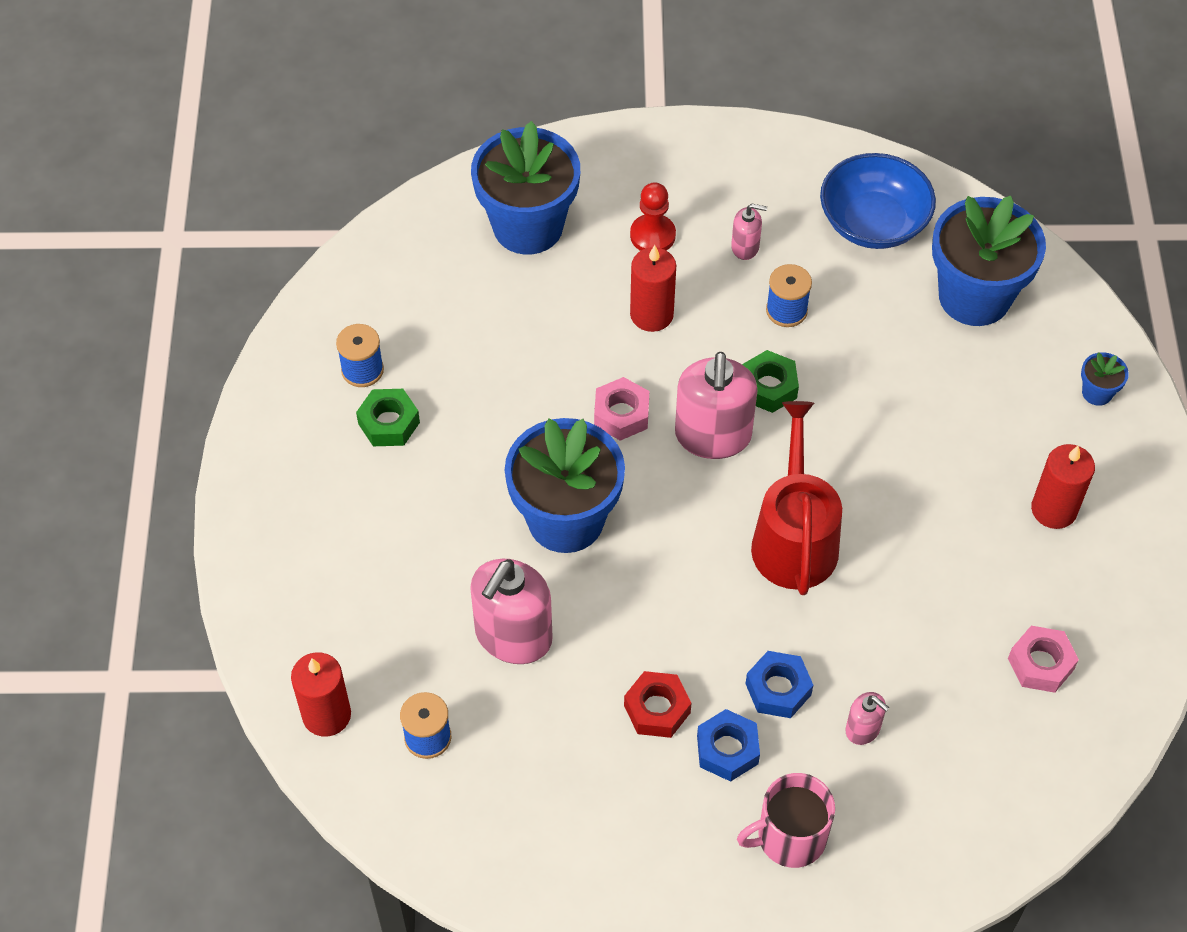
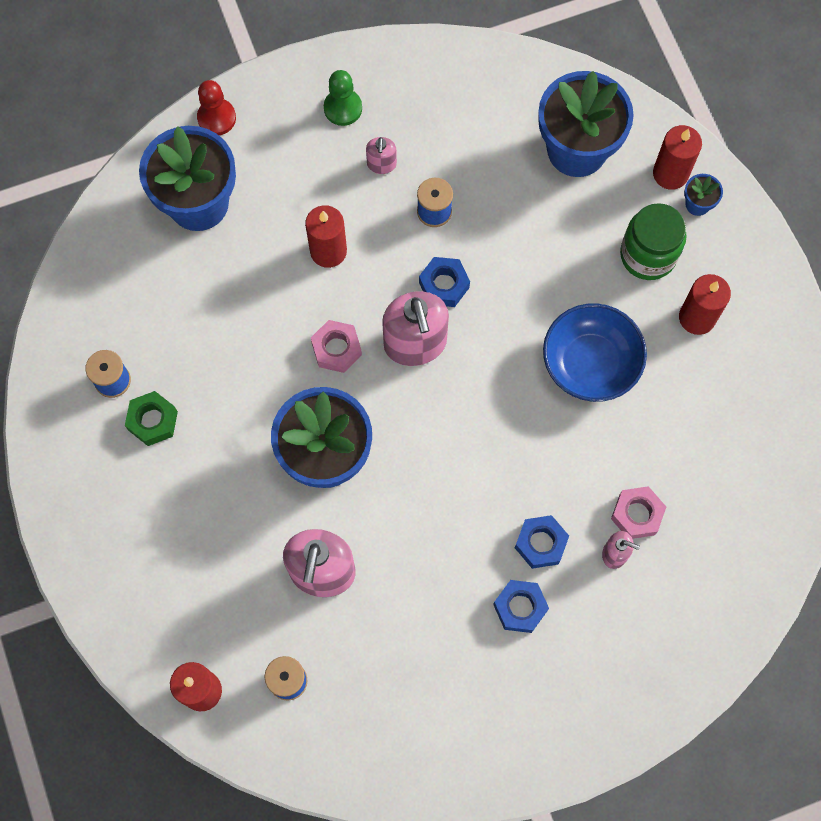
camera: 20 degrees left, 15 degrees up
red nut [624,671,692,738] -> none
red pawn [630,182,676,251] -> red pawn moved to [197,80,236,135]
pink soap dispenser [731,204,767,260] -> pink soap dispenser turned 105 degrees clockwise [366,137,397,174]
pink mug [737,773,835,868] -> none
green nut [742,350,799,413] -> blue nut [419,257,470,307]
red watering can [751,401,842,595] -> none
blue bowl [820,153,936,249] -> blue bowl moved to [543,303,647,402]
pink nut [1008,626,1079,693] -> pink nut moved to [611,486,666,539]
none -> green pawn [324,70,362,126]
none -> green jar [620,203,687,280]
none -> red candle [653,125,702,190]

